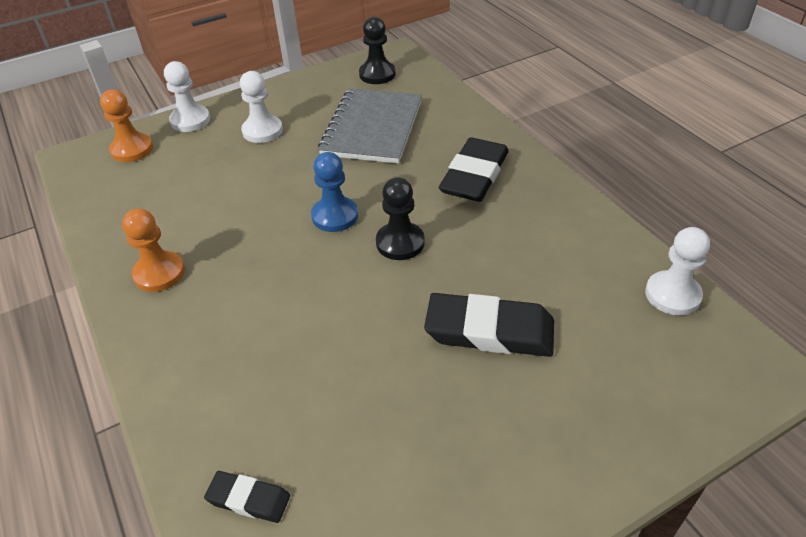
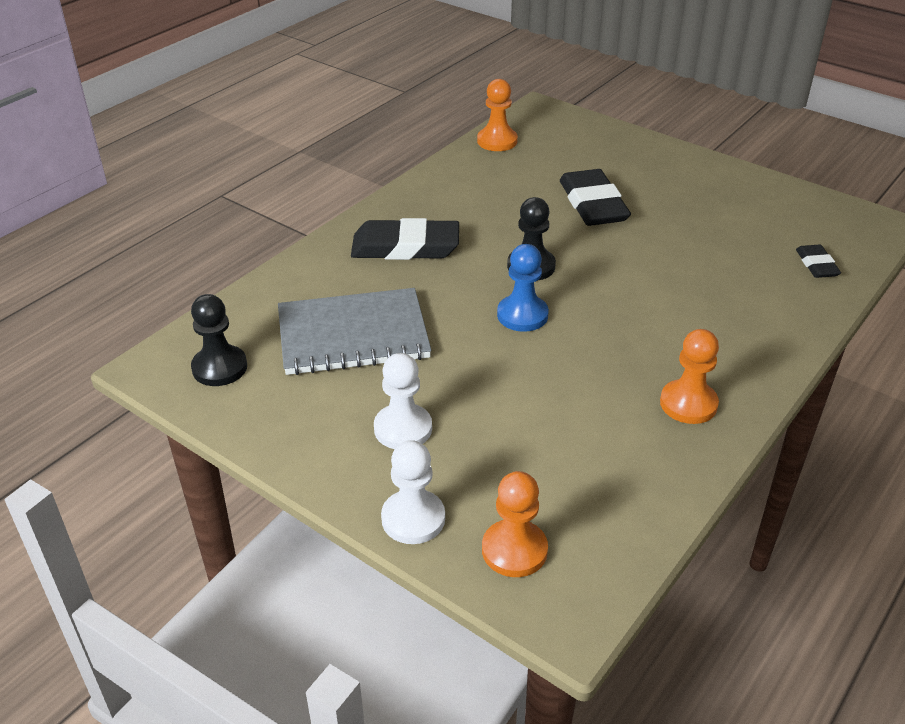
camera: 115 degrees left, 5 degrees down
white pawn [645,227,710,315] -> orange pawn [477,79,518,151]

